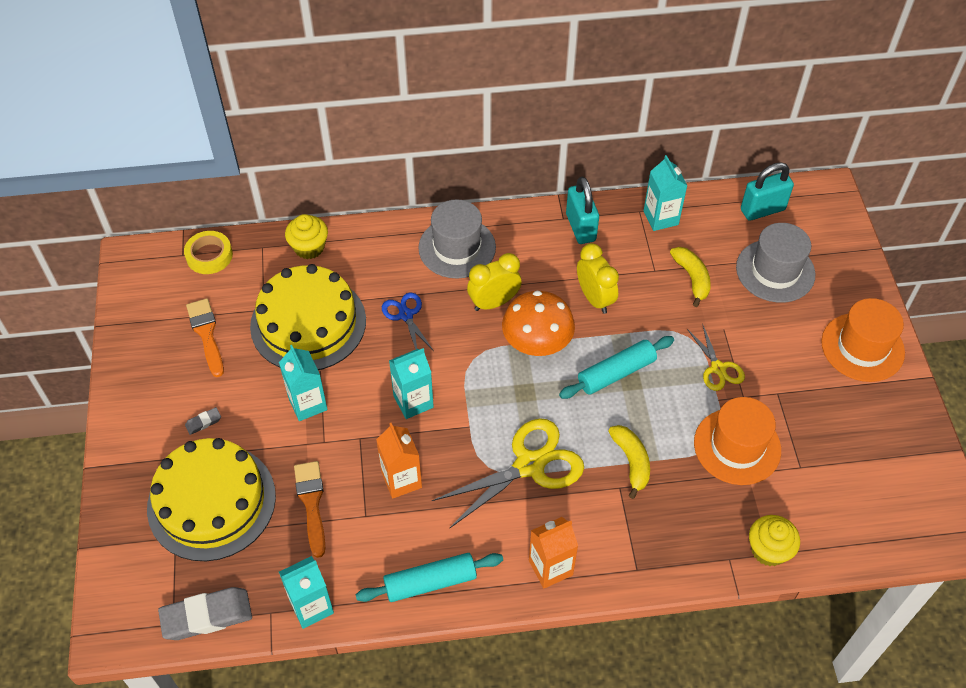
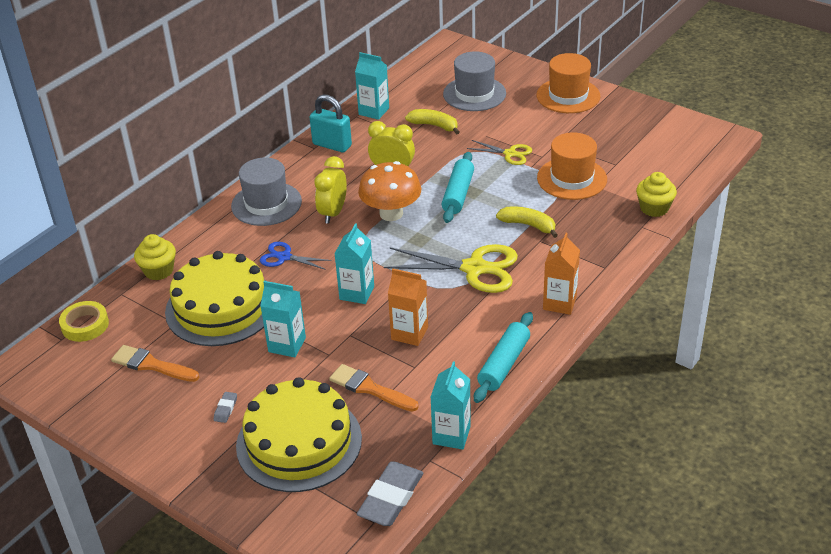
camera: 45 degrees left, 15 degrees down
yellow scissors [432,419,584,528] -> yellow scissors turned 90 degrees clockwise [383,244,518,293]
turquoise padlock [741,162,794,221] -> none

